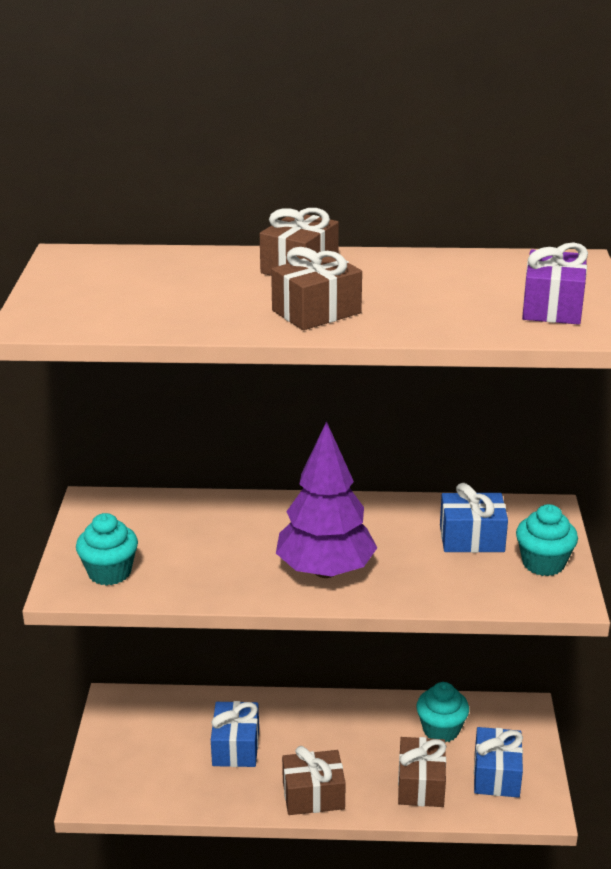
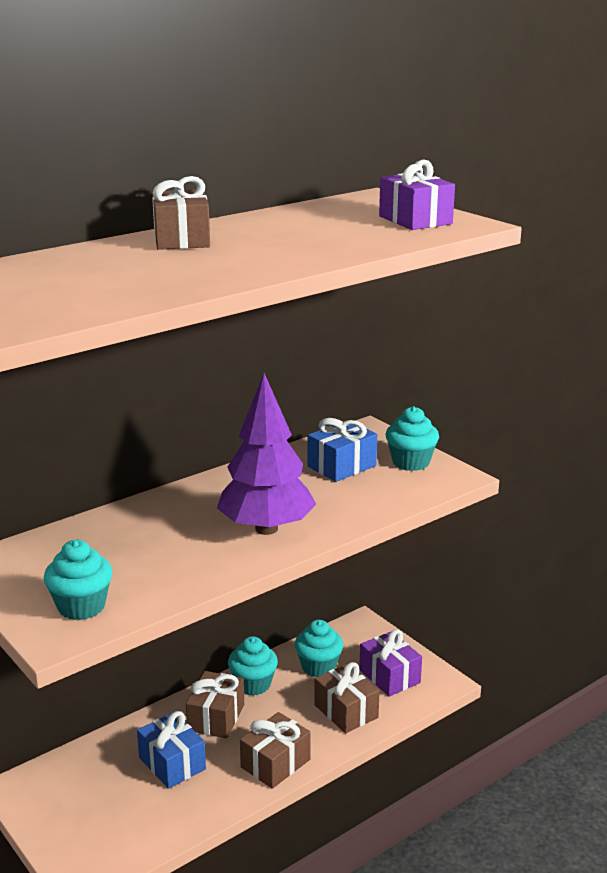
camera: 40 degrees left, 5 degrees down
brown gift [271,247,362,330] -> brown gift moved to [186,671,244,739]
blue gift [474,727,523,798] -> purple gift [359,629,422,697]
none -> turquoise cupcake [228,636,278,696]

